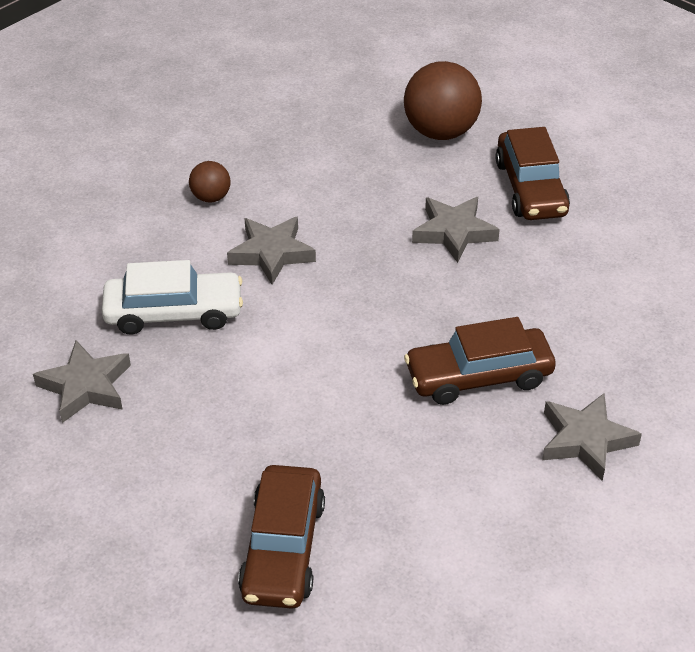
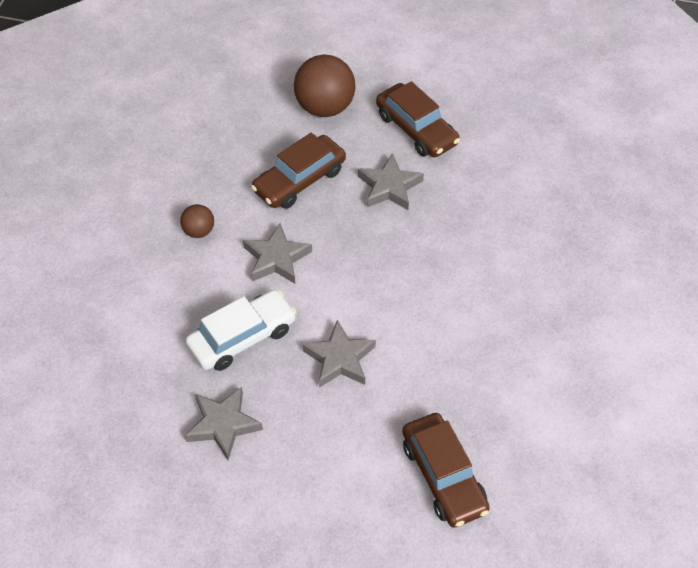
camera: 30 degrees left, 10 degrees up
brown car [404,317,556,405] -> brown car moved to [251,133,346,209]
grey star [542,393,642,481] -> grey star moved to [302,320,376,388]

